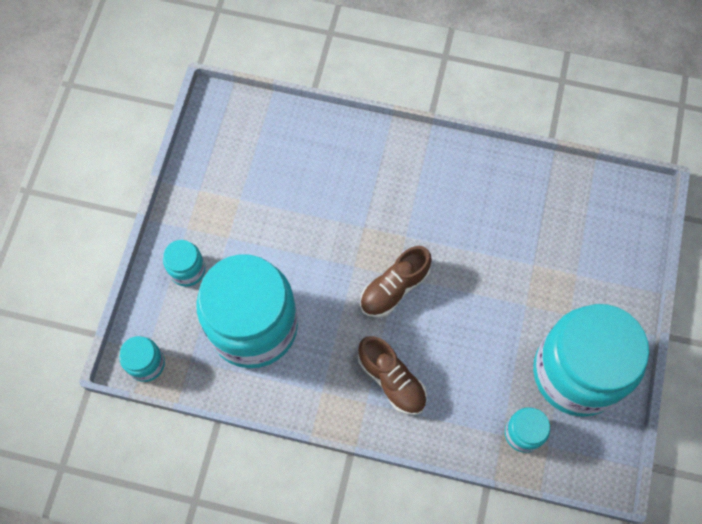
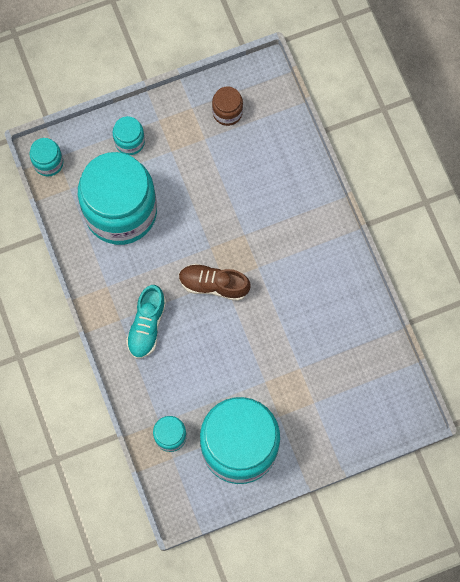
camera: 55 degrees right, 5 degrees up
brown shoe [358,336,427,415] -> turquoise shoe [126,285,166,359]
none -> brown jar [212,86,243,126]

